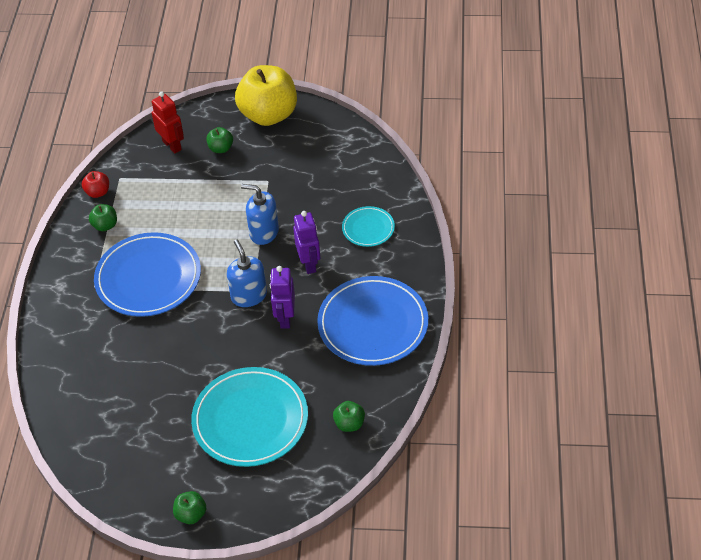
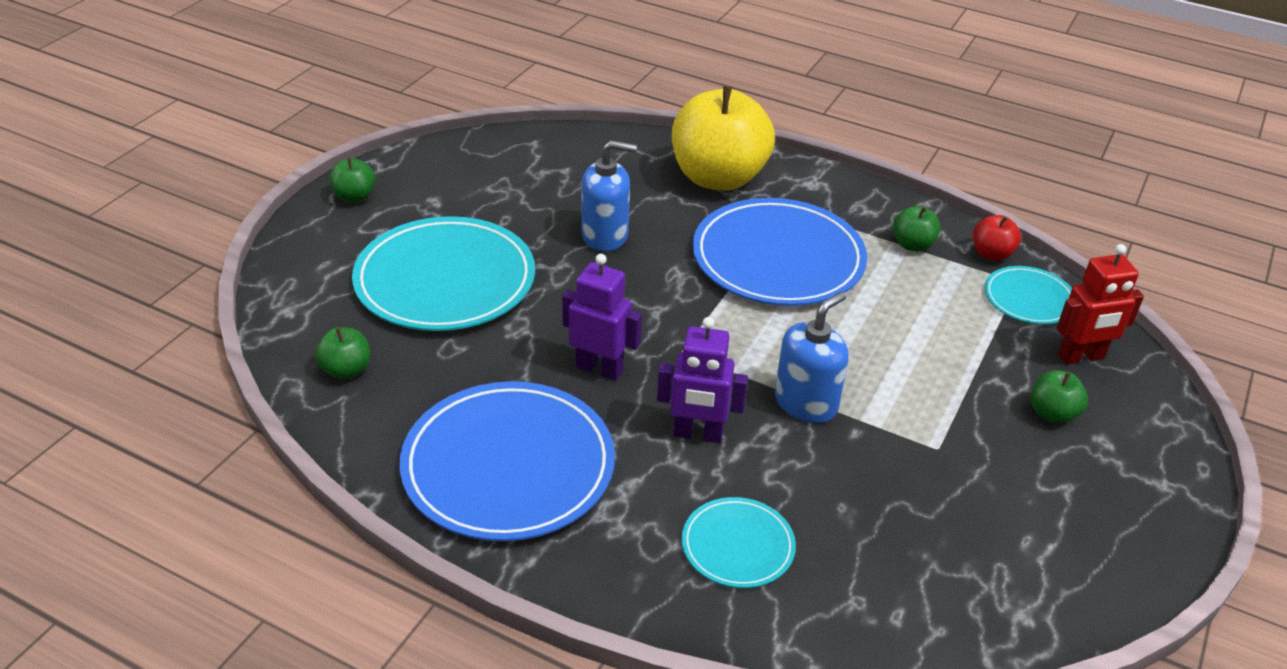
camera: 110 degrees right, 10 degrees down
blue soap dispenser [227,239,267,307] -> blue soap dispenser moved to [581,140,637,252]
yellow apple [235,65,297,126] -> yellow apple moved to [672,86,775,191]
none -> turquoise plate [985,266,1072,324]

